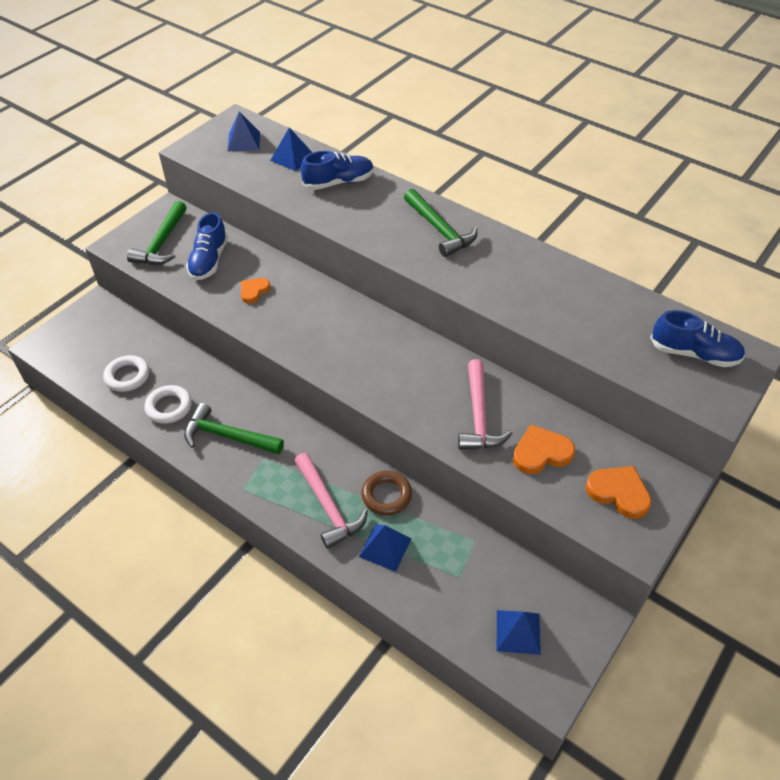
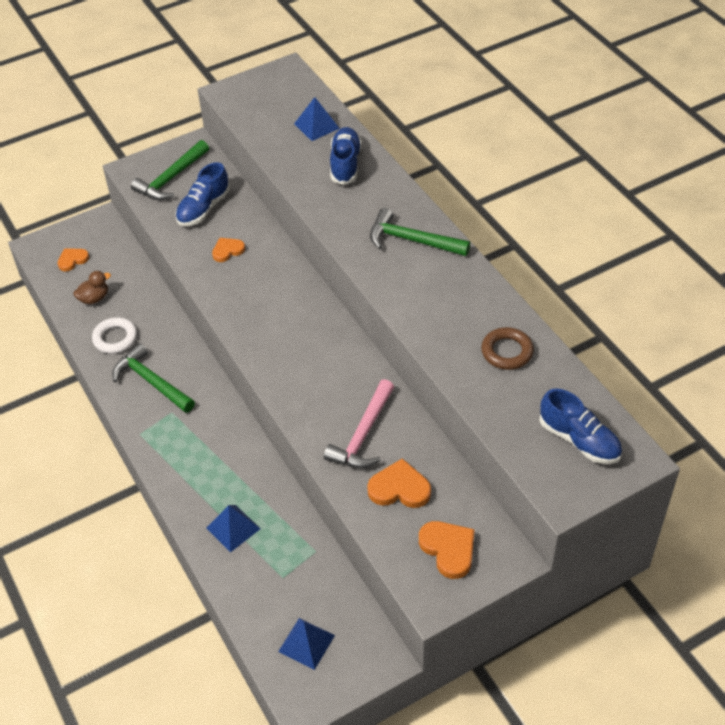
camera: 25 degrees right, 0 degrees up
white ring [103,355,149,392] -> brown duck [73,271,111,304]
blue pyramid [227,111,260,152] -> none
pink hammer [295,453,368,549] -> none
blue shoe [301,151,374,190] -> blue shoe turned 90 degrees counterclockwise [330,127,362,185]
brown ring [362,471,412,515] -> brown ring moved to [481,327,534,370]
green hammer [404,189,477,257] -> green hammer turned 120 degrees clockwise [370,208,470,256]
none -> orange heart [57,248,89,271]

